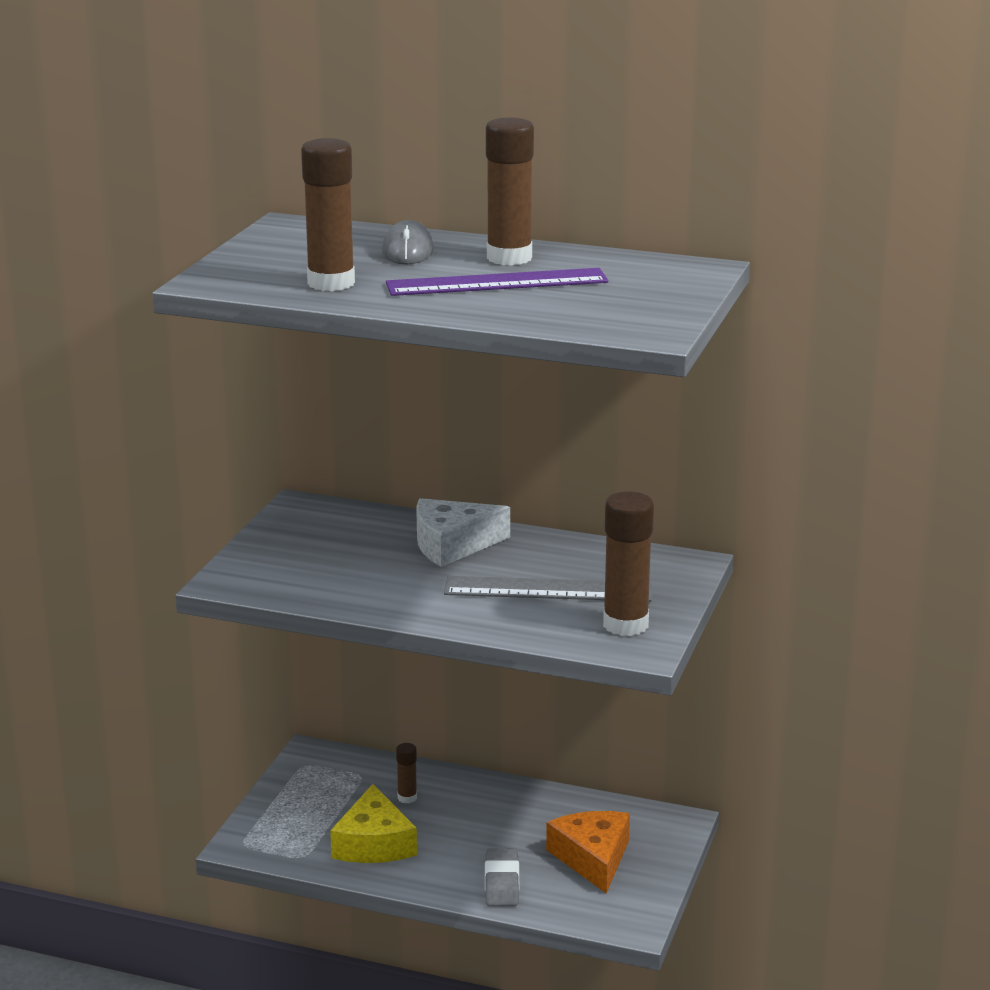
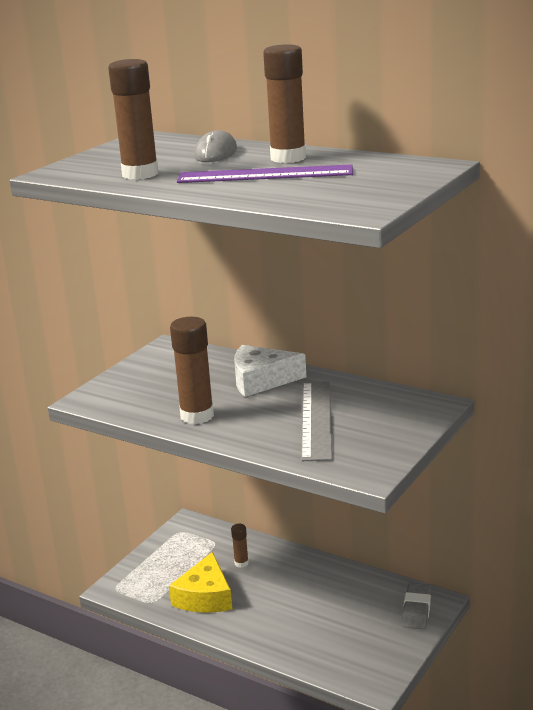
camera: 15 degrees right, 0 degrees up
grey ruler [444,576,652,602] -> grey ruler turned 75 degrees clockwise [301,381,332,461]
grey eraser [485,848,519,906] -> grey eraser moved to [402,583,432,629]
orange cheese [546,811,630,894] -> none
brown glue stick [603,491,654,636] -> brown glue stick moved to [170,317,214,424]

